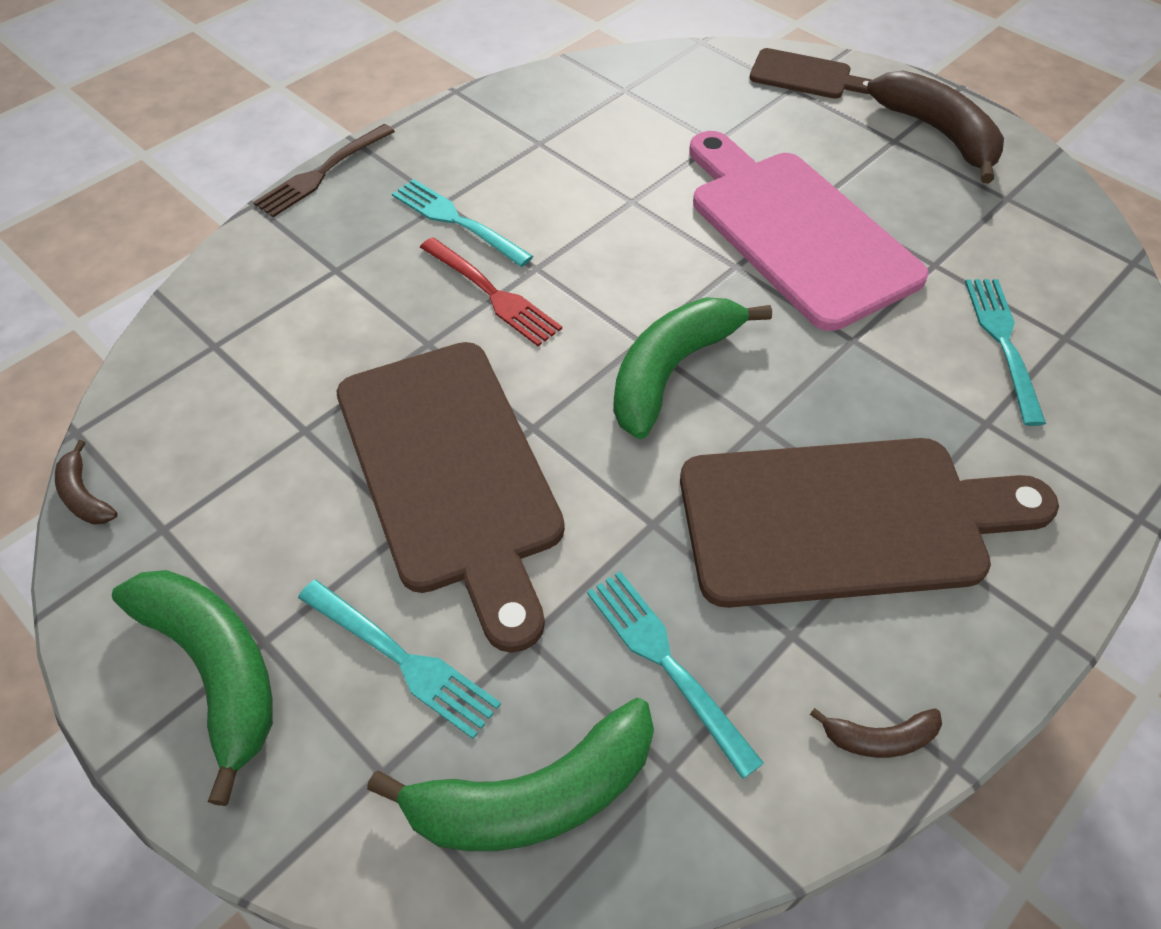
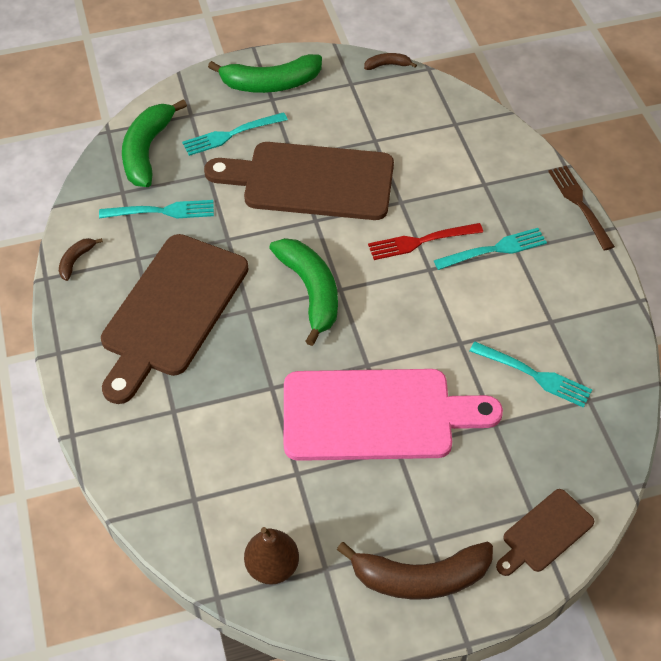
camera: 120 degrees right, 0 degrees up
turquoise fork [965,279,1046,426] -> turquoise fork moved to [470,342,592,408]
none -> brown pear [244,527,299,585]

